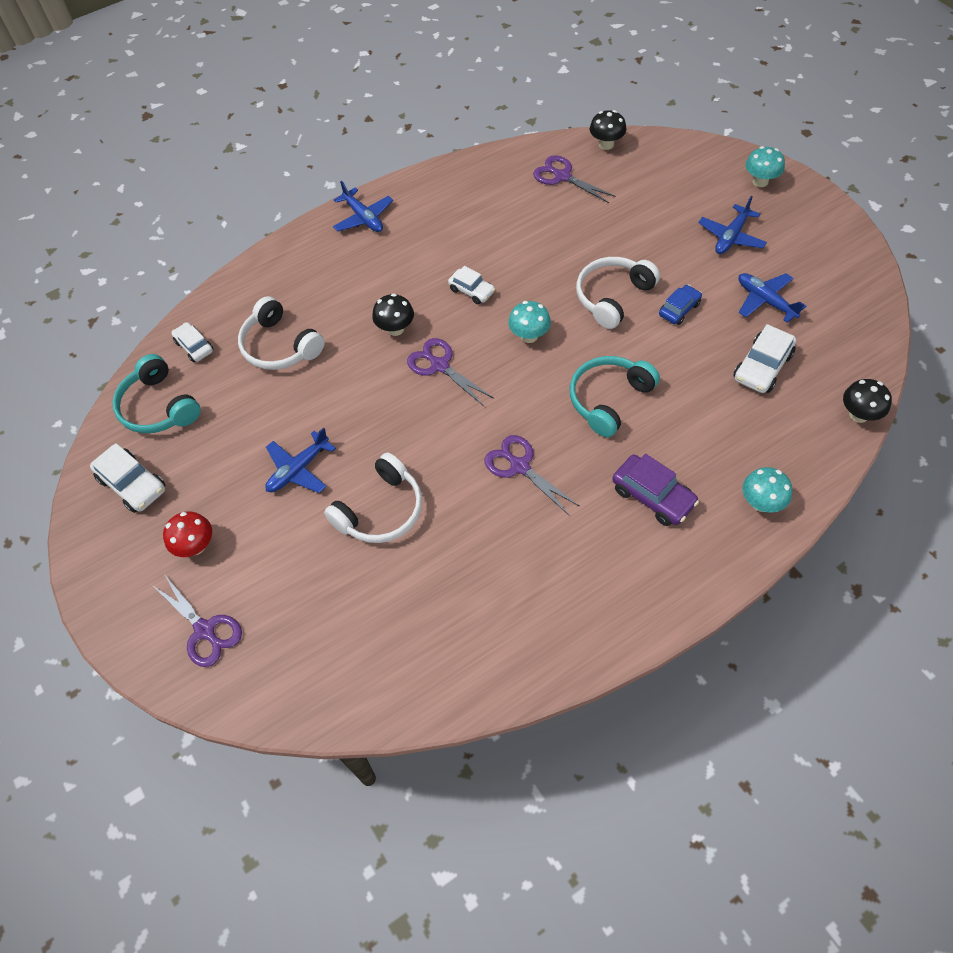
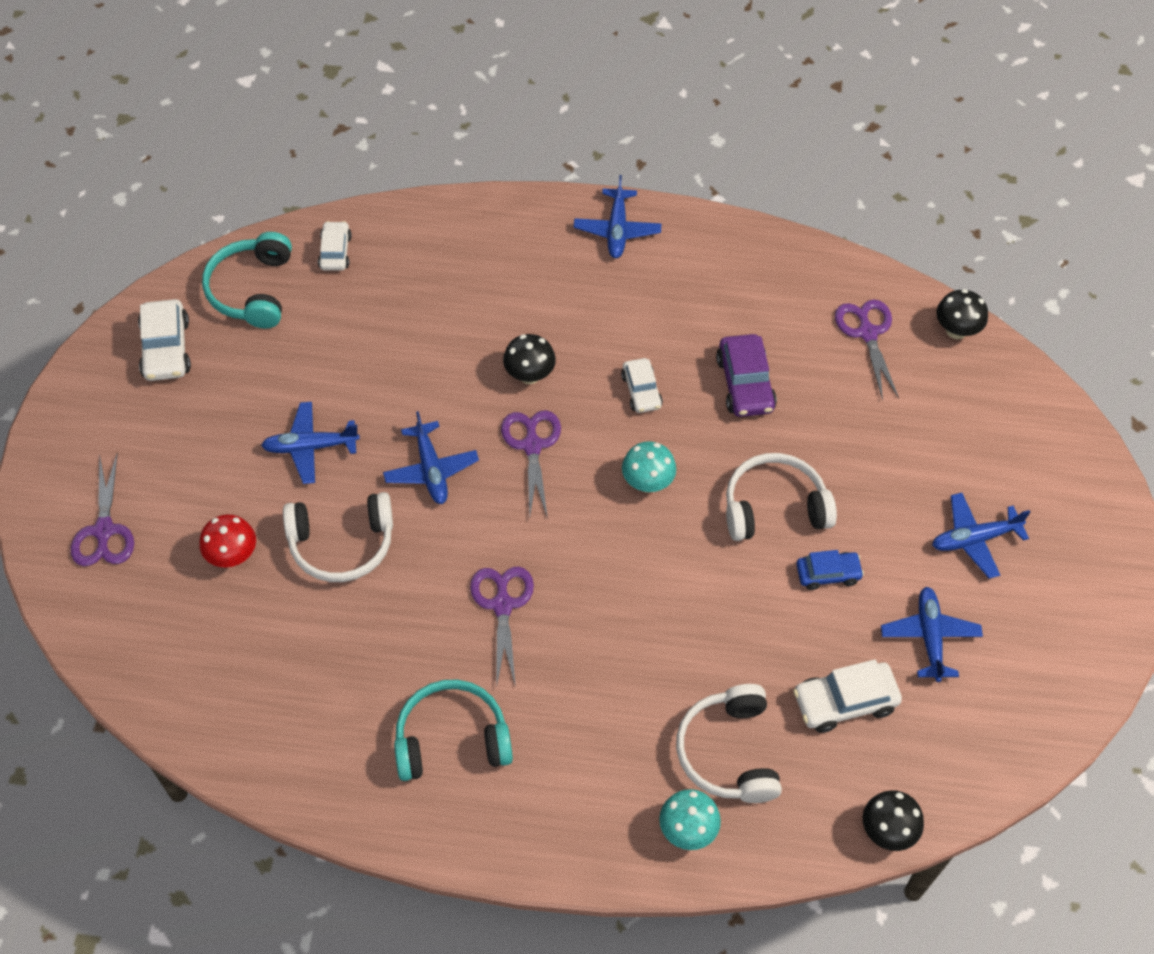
camera: 35 degrees right, 0 degrees up
red mushroom [163,511,212,557] -> red mushroom moved to [199,514,256,567]
white headphones [238,296,325,370] -> white headphones moved to [676,684,782,803]
turquoise headphones [570,356,660,438] -> turquoise headphones moved to [394,679,513,781]
purple car [612,454,699,526] -> purple car moved to [716,334,777,417]
turquoise mushroom [746,146,785,187] -> none
none -> blue plane [383,411,479,504]

